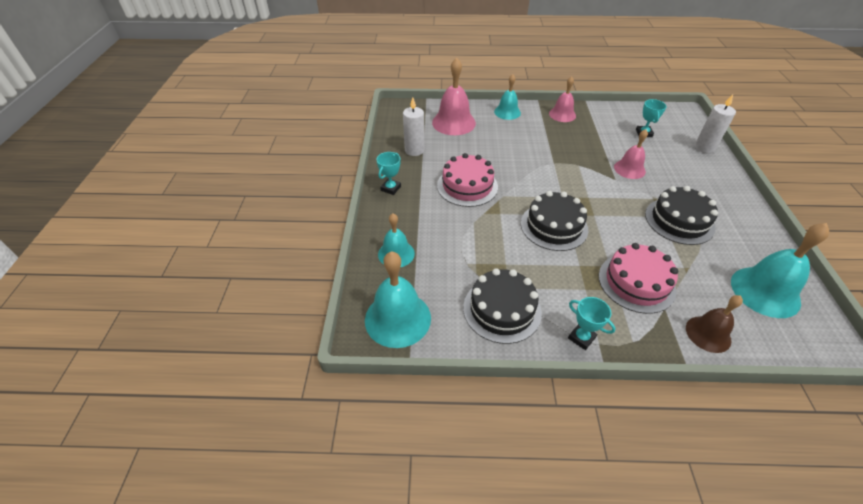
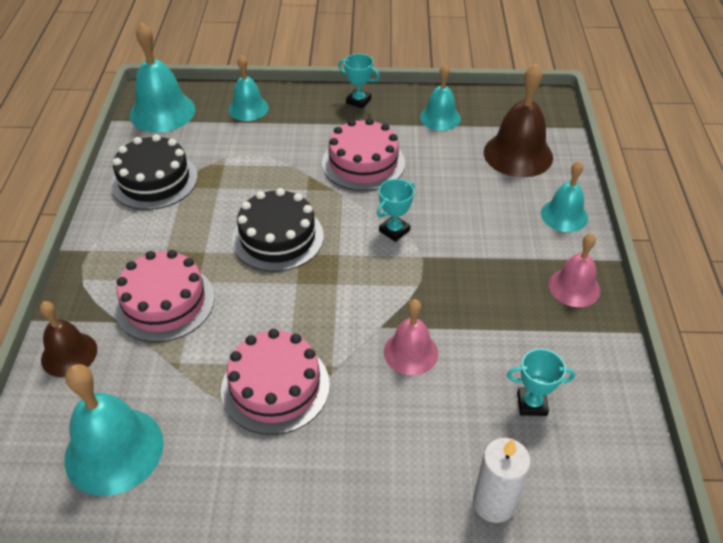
camera: 90 degrees right, 0 degrees up
white candle [403,97,424,156] -> turquoise bell [420,64,461,131]
pink bell [432,58,476,135] -> brown bell [484,64,553,177]
turquoise trophy [568,297,615,350] -> turquoise trophy moved to [377,179,415,242]
black cake [645,186,718,245] -> pink cake [221,329,330,435]

